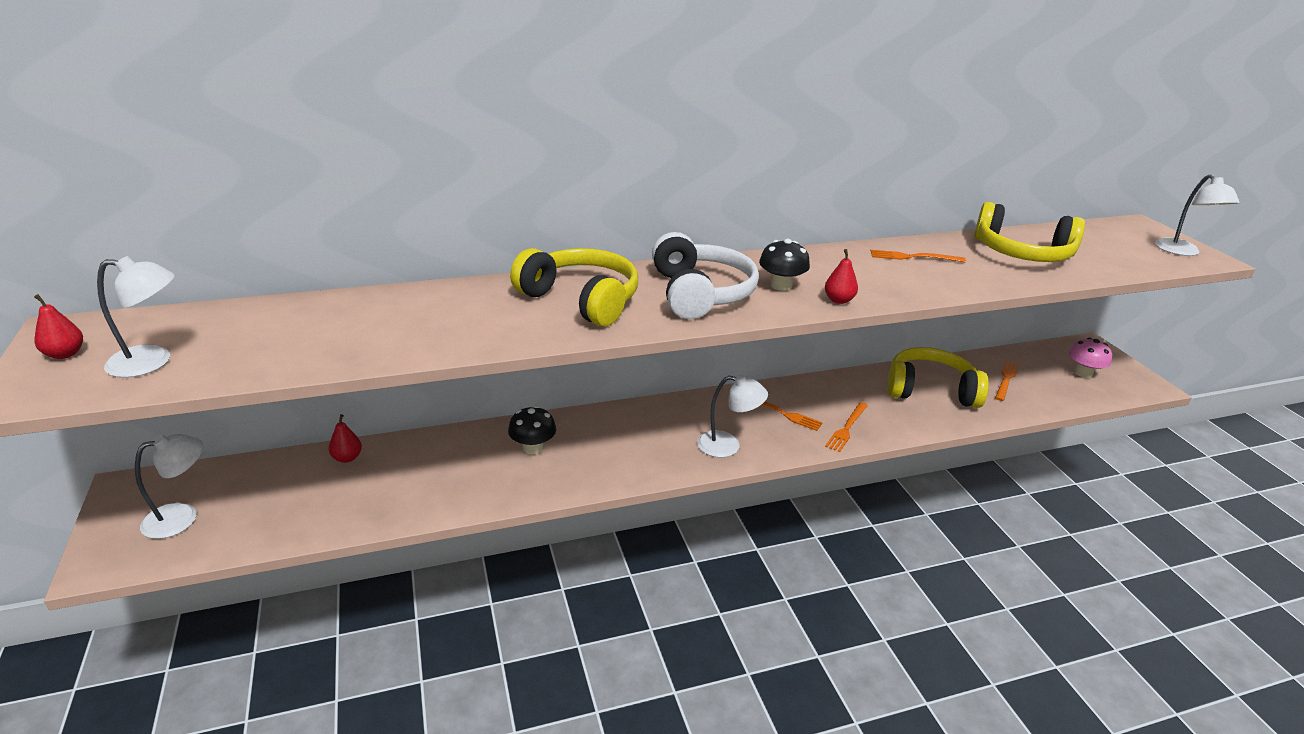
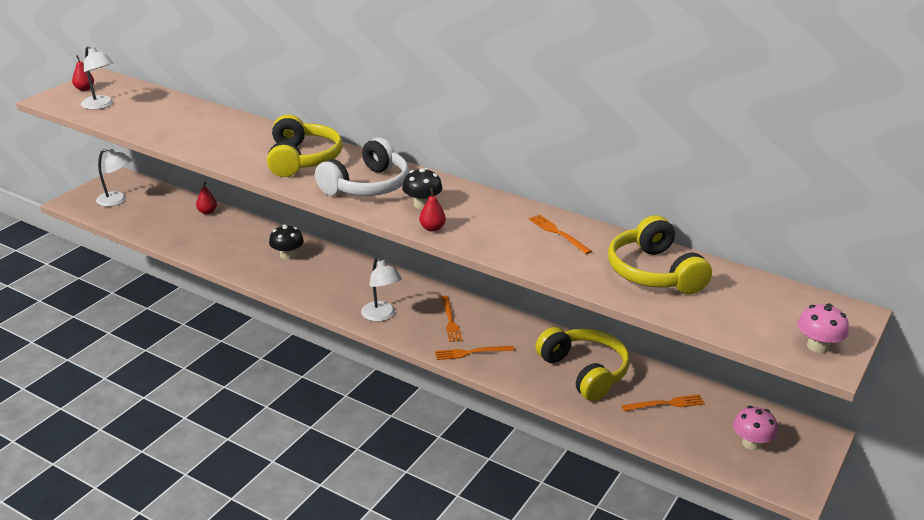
camera: 50 degrees right, 0 degrees up
white lamp [1155,174,1240,256] -> pink mushroom [797,304,849,353]

